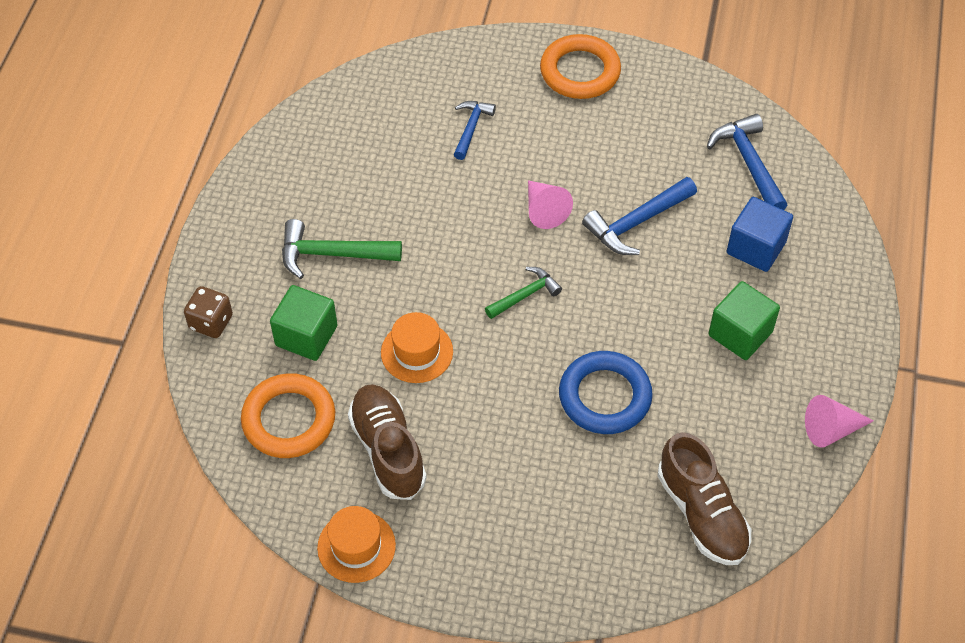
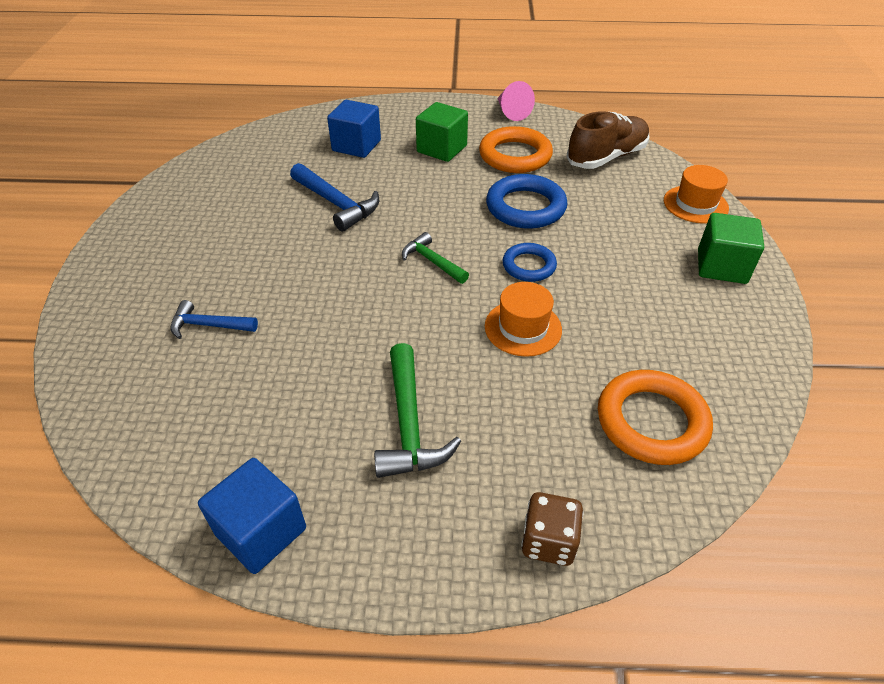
camera: 100 degrees left, 10 degrees down
green cube [270,285,338,361] -> green cube moved to [698,213,764,284]
orange hat [317,506,396,583] -> orange hat moved to [664,165,729,224]
brown shoe [348,384,427,500] -> none
pink cone [528,180,573,229] -> none
orange ring [540,34,621,99] -> orange ring moved to [479,126,553,173]
blue hammer [707,114,788,210] -> none
none -> blue cube [198,458,306,574]
none -> blue ring [502,243,557,282]

